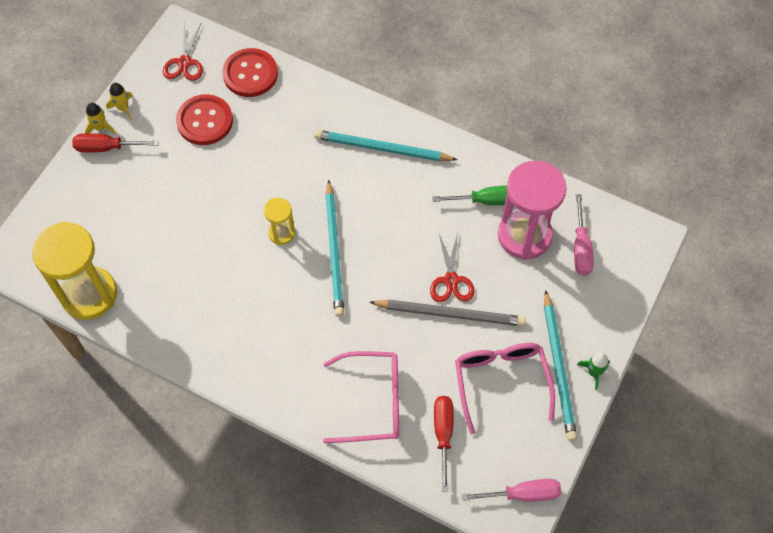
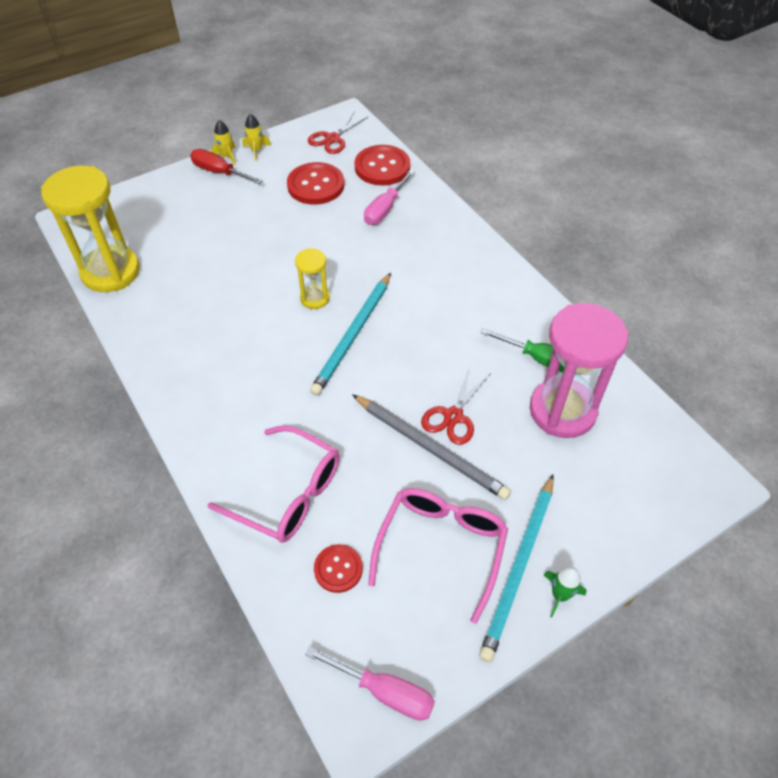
camera: 30 degrees right, 10 degrees down
turquoise pencil [314,130,458,161] -> none
red screwdriver [434,396,454,492] -> red button [314,544,363,593]
pink screwdriver [574,194,594,275] -> pink screwdriver moved to [364,170,415,225]

